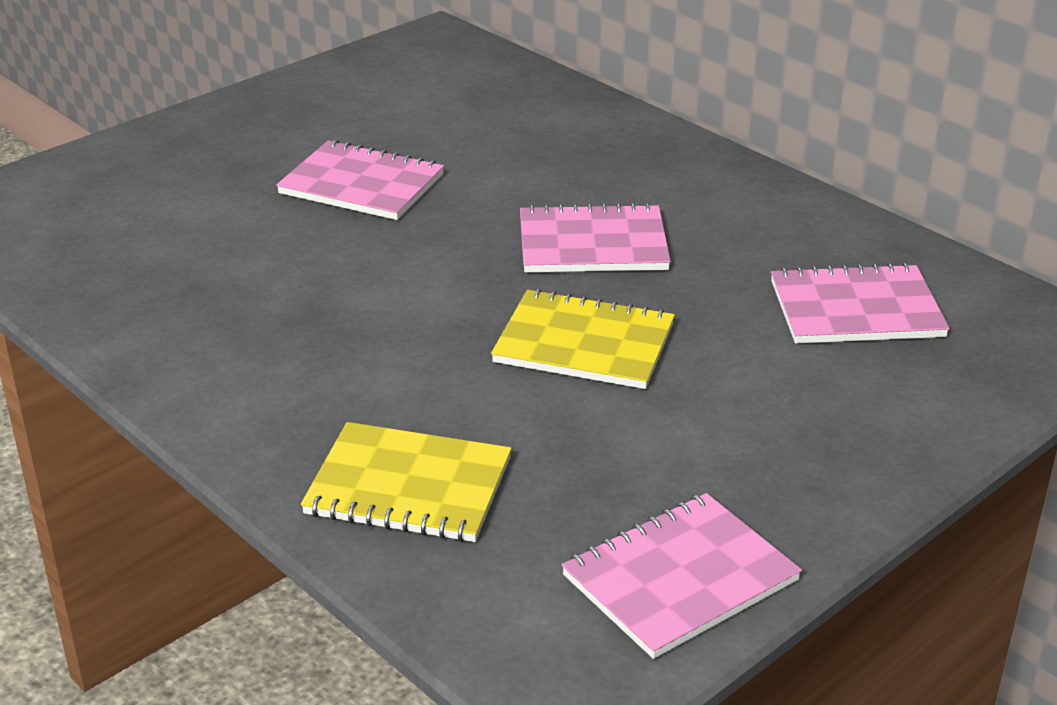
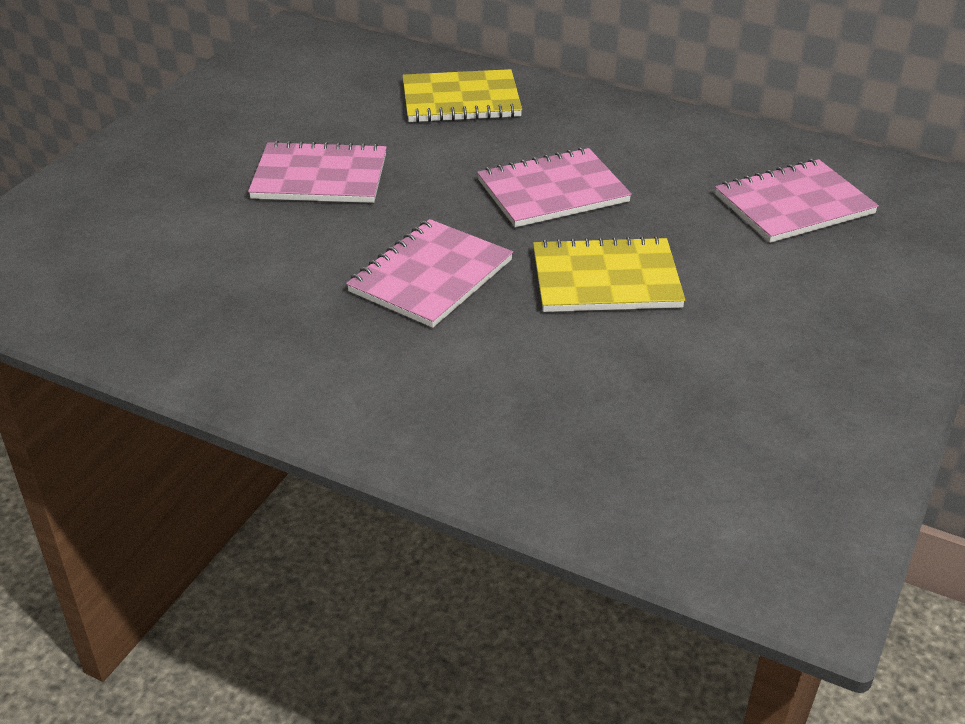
camera: 20 degrees left, 5 degrees up
yellow notebook [301,422,512,542] -> yellow notebook moved to [403,69,522,123]
pink notebook [562,493,802,659] -> pink notebook moved to [346,219,513,328]

